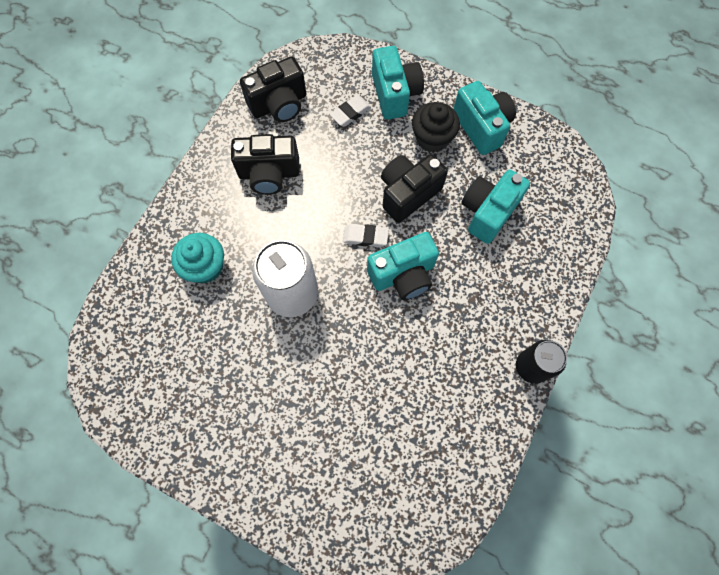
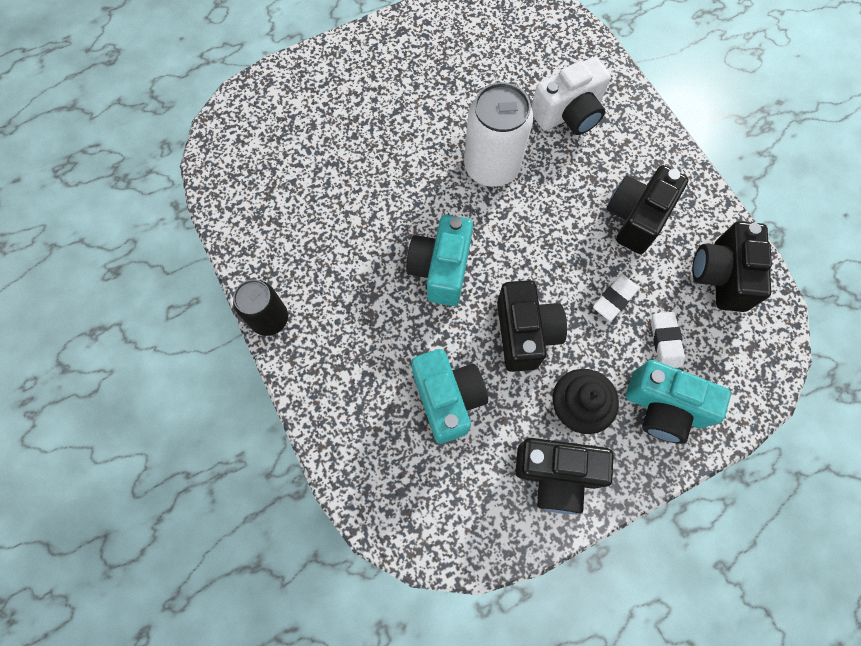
camera: 125 degrees right, 0 degrees up
turquoise cupcake [171,233,224,283] -> white camera [531,57,611,135]
white eraser [343,224,389,247] -> white eraser moved to [593,274,639,321]
turquoise camera [453,81,516,155] -> black camera [516,438,613,514]

